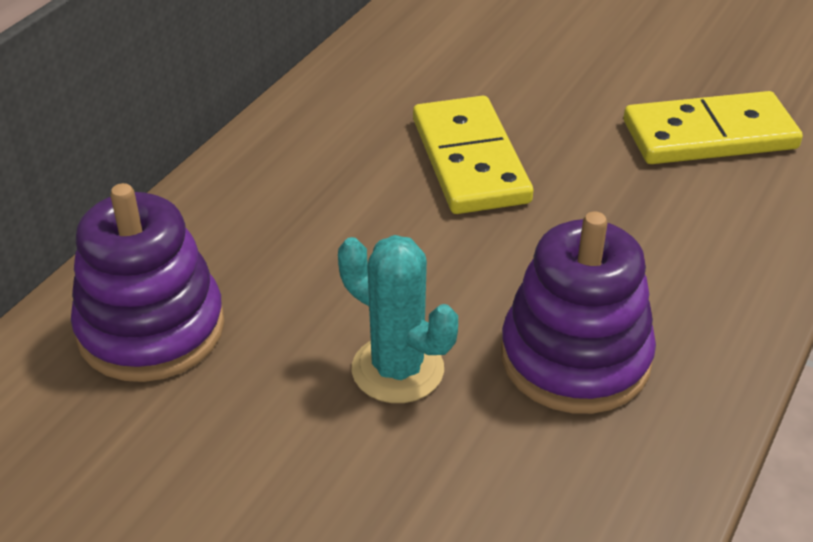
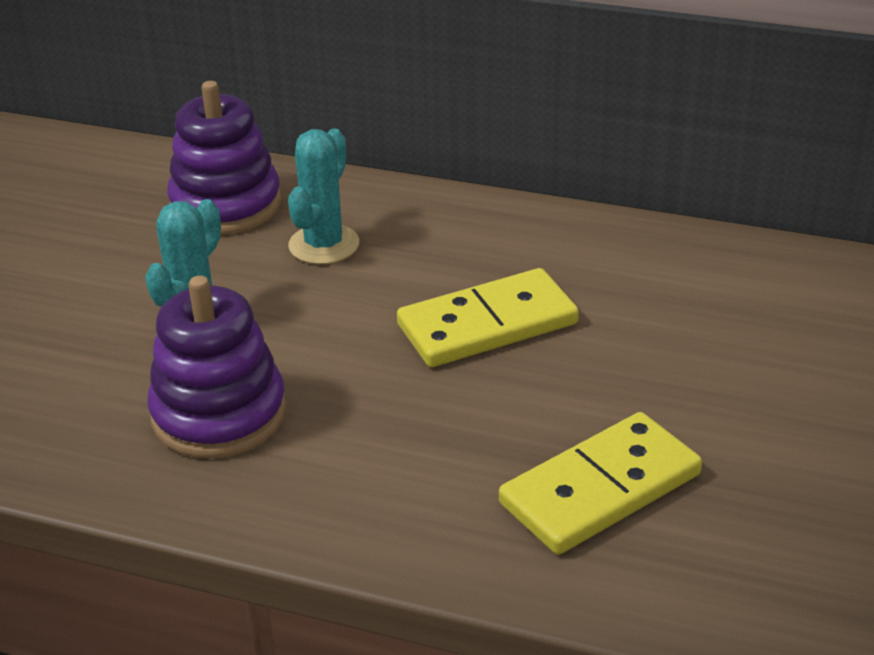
camera: 80 degrees right, 5 degrees down
yellow domino [624,91,803,164] -> yellow domino turned 75 degrees clockwise [499,412,702,555]
none -> turquoise cactus [288,128,359,264]

